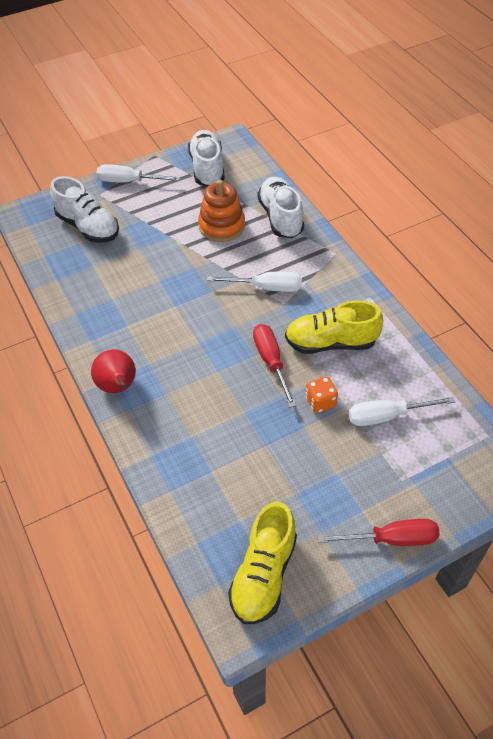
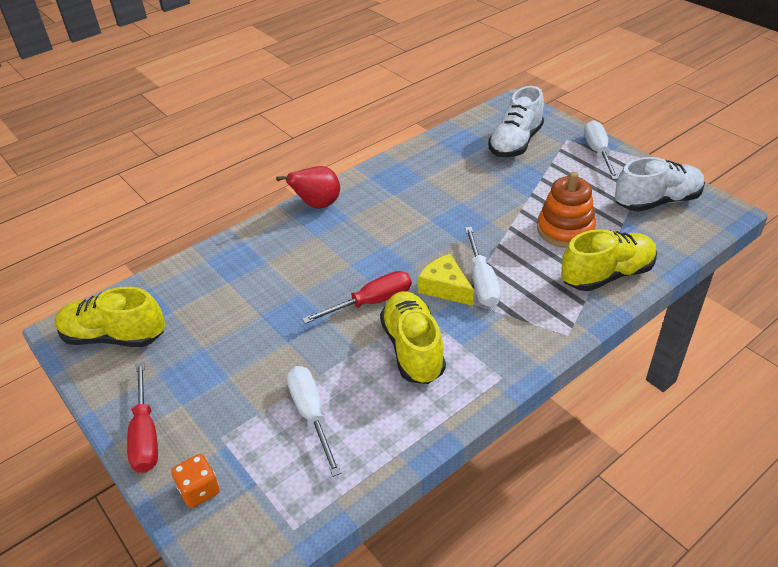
camera: 80 degrees right, 10 degrees down
white shoe [257,177,304,238] -> yellow shoe [561,229,657,291]
orange dice [305,376,338,413] -> orange dice moved to [171,454,220,508]
none -> yellow cheese [418,254,474,306]

